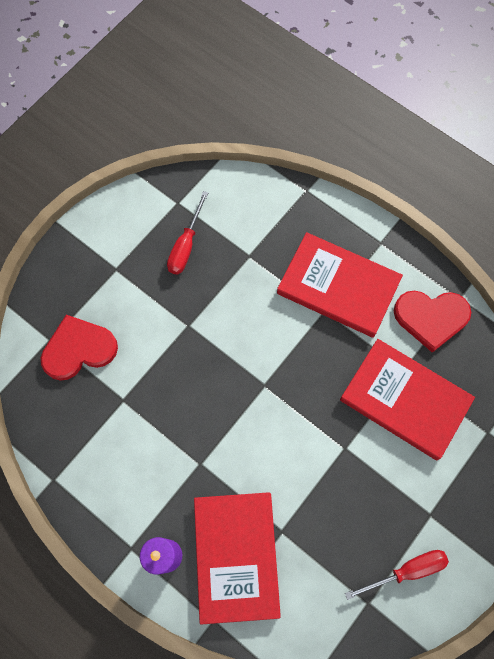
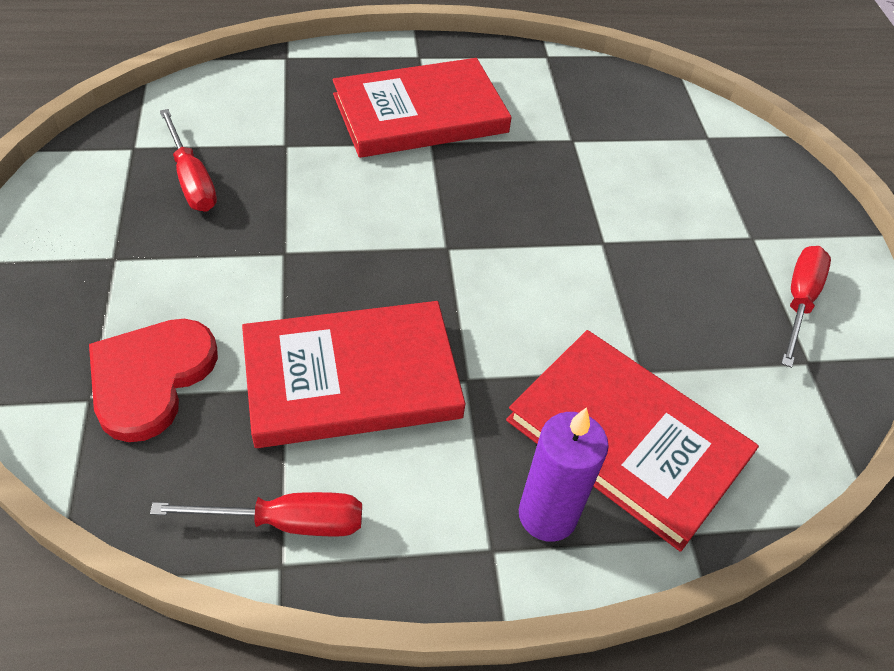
camera: 50 degrees left, 20 degrees down
red book [340,339,475,460] -> red book moved to [242,301,466,448]
red heart [394,290,471,353] -> none
none -> red screwdriver [150,492,362,537]

